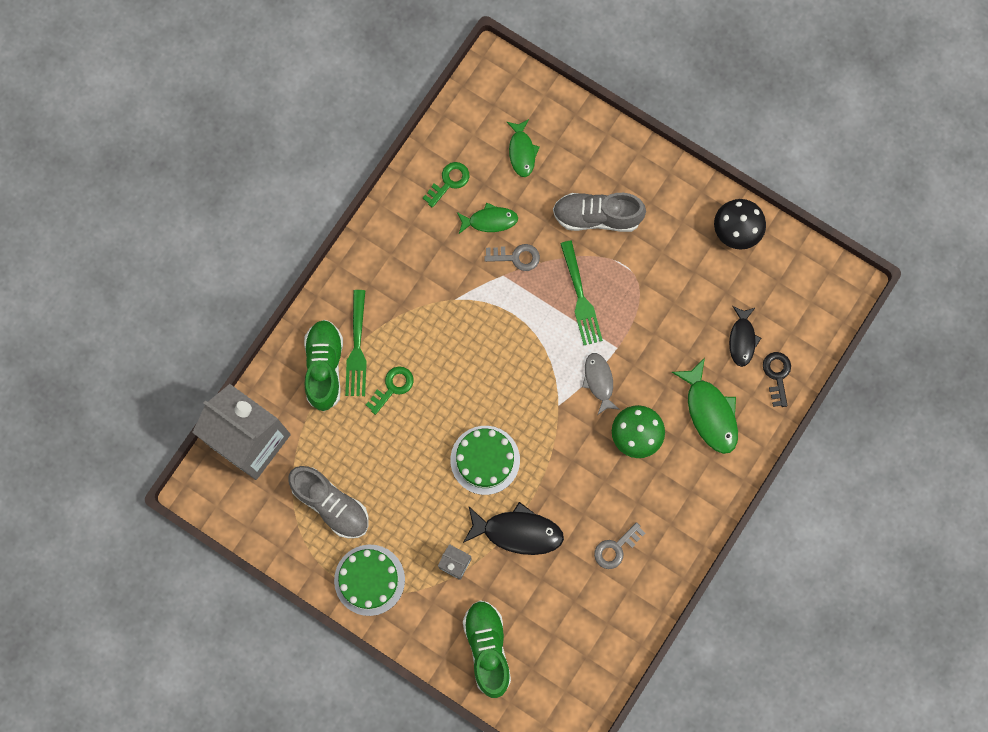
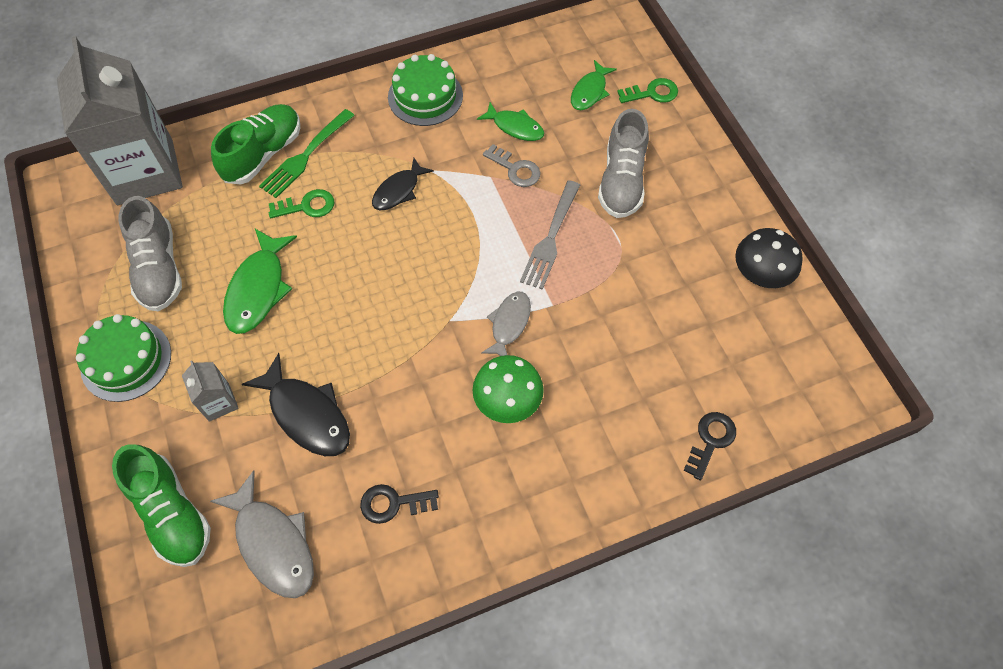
camera: 35 degrees right, 15 degrees down
green key [423,162,469,208] -> green key moved to [617,78,678,103]
green cake [450,426,520,495] -> green cake moved to [388,54,463,126]
green shoe [463,600,511,698] -> green shoe turned 120 degrees clockwise [112,444,211,567]
grey shoe [553,193,646,232] -> grey shoe turned 120 degrees counterclockwise [598,109,649,218]
green fork [560,240,603,345] -> grey fork [520,180,580,290]
grey key [594,522,646,569] -> black key [360,484,439,524]
green fish [672,358,738,454] -> green fish moved to [223,229,297,334]
black fish [729,306,761,367] -> black fish moved to [372,158,434,210]
none -> grey fish [210,470,314,598]

